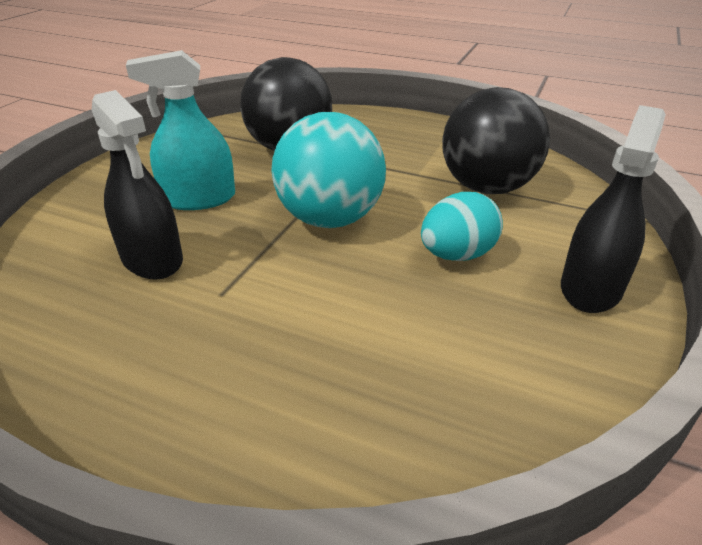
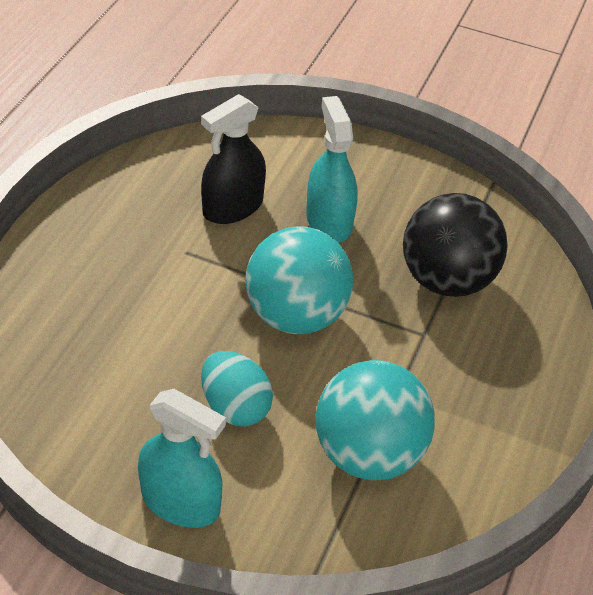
camera: 85 degrees right, 10 degrees up
black ball [442,87,550,194] -> turquoise ball [315,360,435,480]
black spray bottle [561,105,666,313] -> turquoise spray bottle [138,389,226,528]

